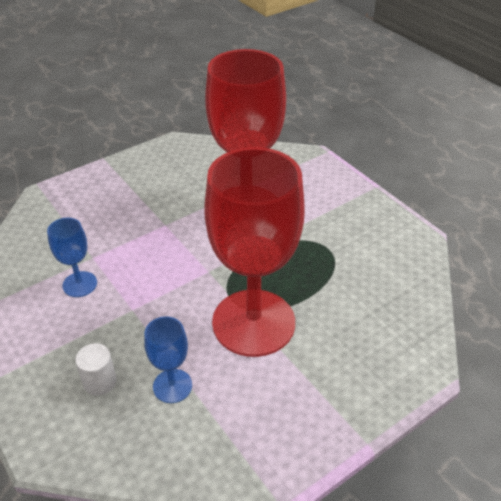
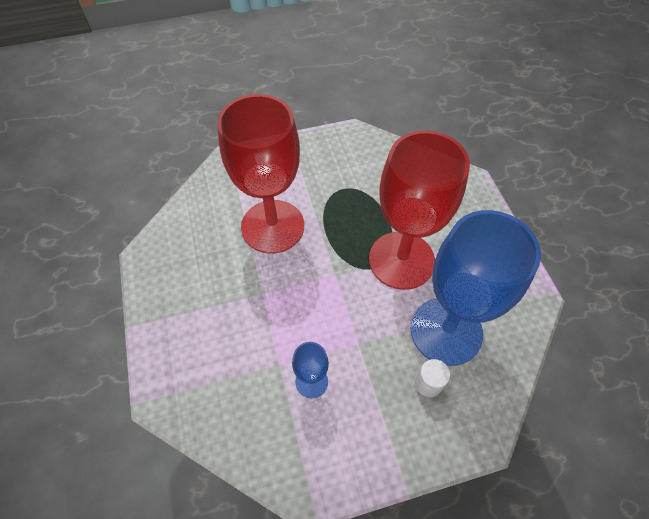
camera: 70 degrees left, 15 degrees up
blue goblet [144,316,192,403] -> blue goblet [411,210,541,366], size x2.31

